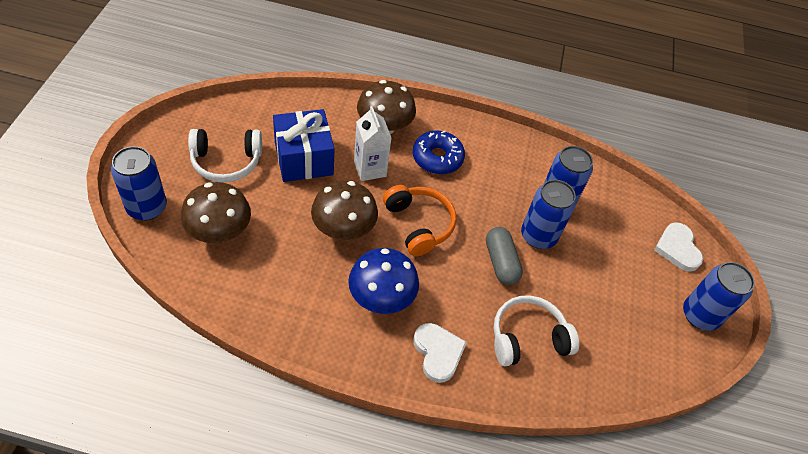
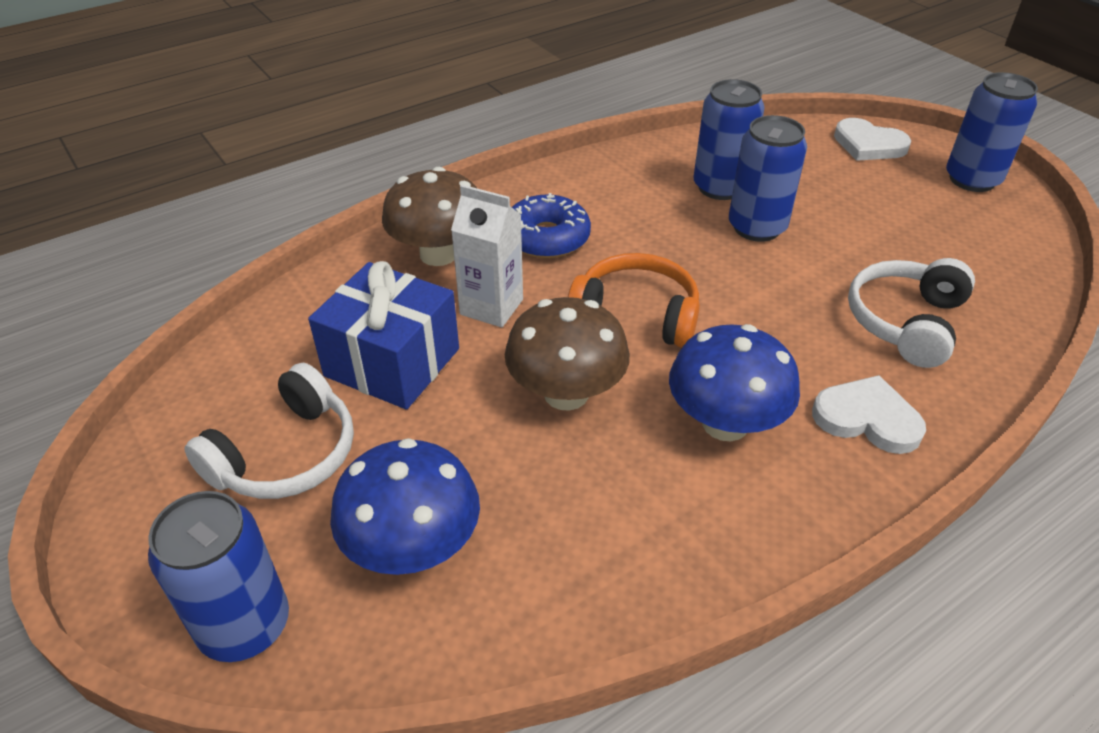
camera: 40 degrees left, 10 degrees down
brown mushroom [181,182,251,243] -> blue mushroom [330,438,480,575]
grey capsule [486,227,523,285] -> none

